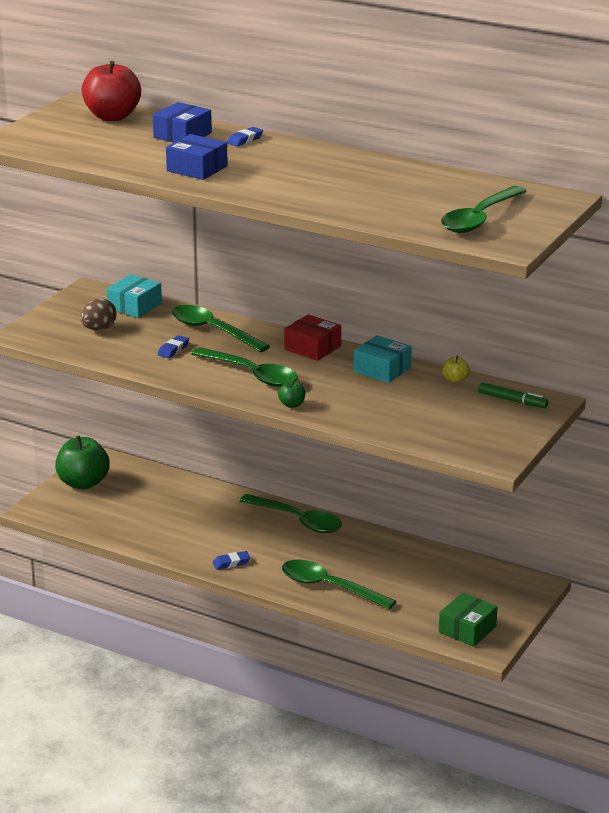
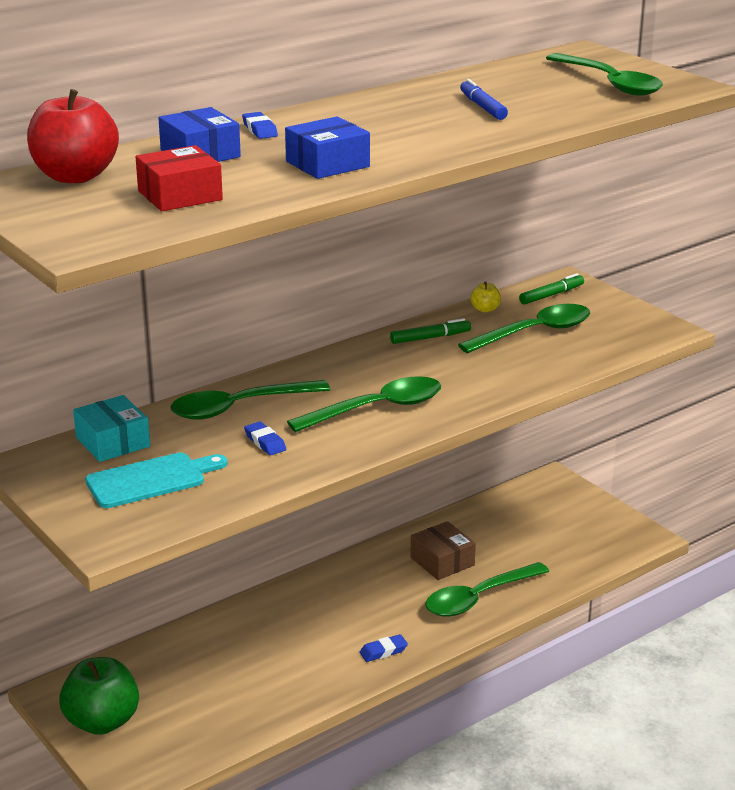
camera: 65 degrees left, 0 degrees up
brown egg [80,299,117,330] -> turquoise cutting board [85,453,227,508]
blue eraser [212,551,251,570] -> blue eraser turned 60 degrees clockwise [360,634,408,662]
green spoon [239,494,342,533] -> green spoon moved to [458,304,590,353]
green apple [278,381,305,408] -> none
red box [284,314,341,361] -> red box moved to [136,145,223,211]
turquoise box [354,335,412,383] -> green marker [390,318,471,344]
green box [439,593,498,647] -> none
none -> brown box [410,521,476,580]
none -> blue marker [460,79,508,120]

